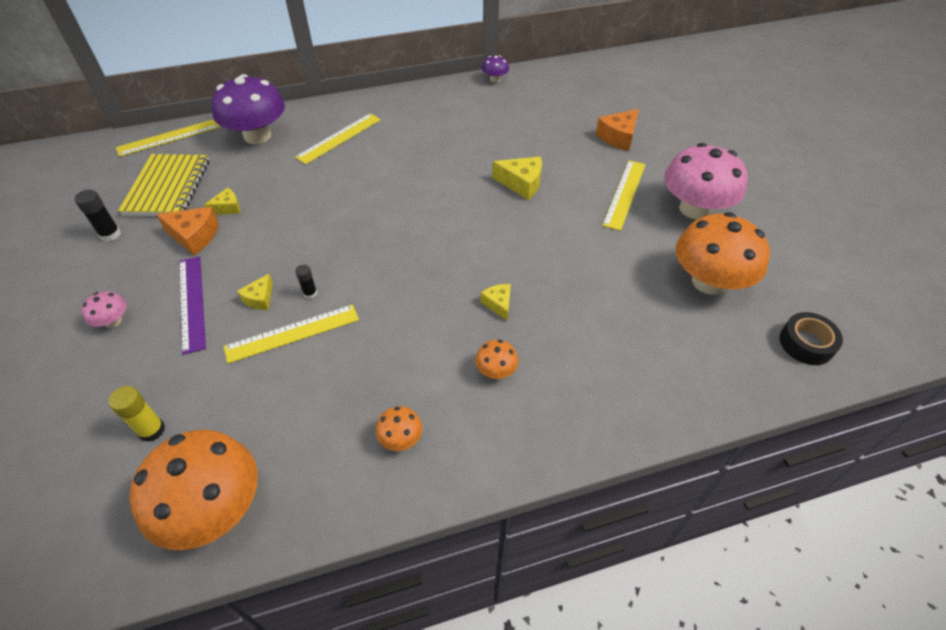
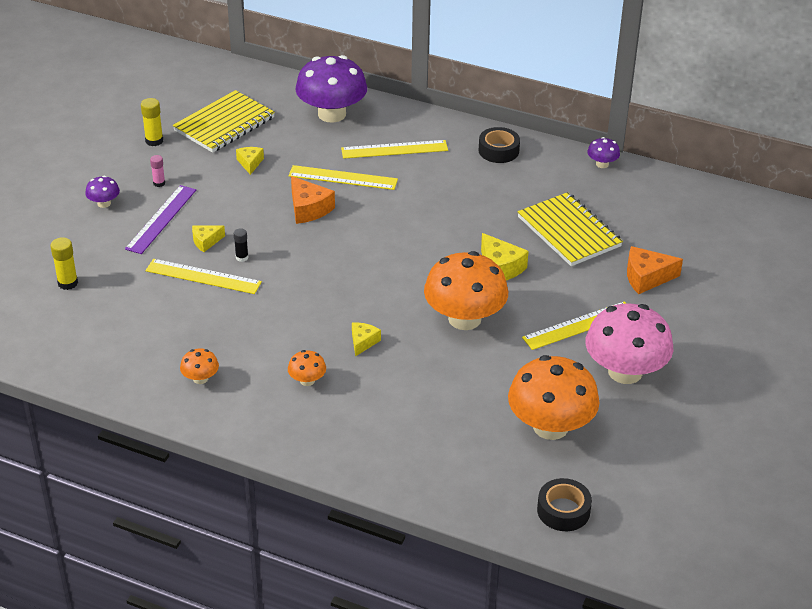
camera: 40 degrees right, 10 degrees down
black glue stick [75,190,121,242] -> yellow glue stick [141,98,163,146]
pink mushroom [82,291,127,328] -> purple mushroom [85,176,120,208]
yellow ruler [116,119,220,157] -> yellow ruler moved to [288,165,398,190]
orange mushroom [129,430,258,550] -> orange mushroom moved to [424,251,508,330]
orange cheese [156,207,219,255] -> orange cheese moved to [291,176,335,224]
yellow cheese [204,188,240,215] -> yellow cheese turned 105 degrees counterclockwise [236,147,264,175]
none -> pink glue stick [150,155,165,187]
none -> black tape [479,127,520,163]
none -> yellow notebook [517,192,623,266]

